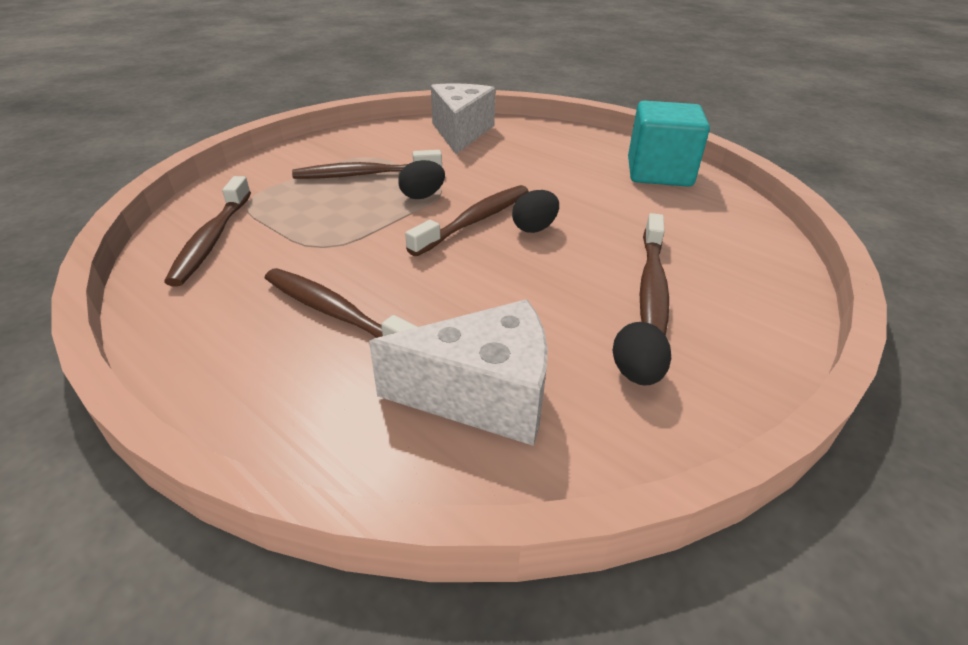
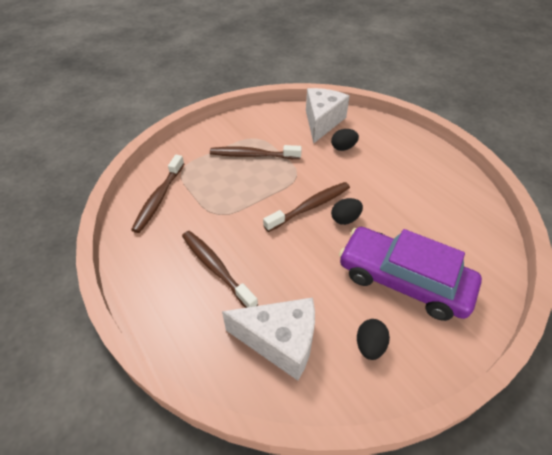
camera: 15 degrees right, 10 degrees up
black egg [398,160,445,199] -> black egg moved to [331,129,359,151]
turquoise cube [628,101,710,187] -> none
brown toothbrush [640,213,669,336] -> purple car [339,227,482,321]

